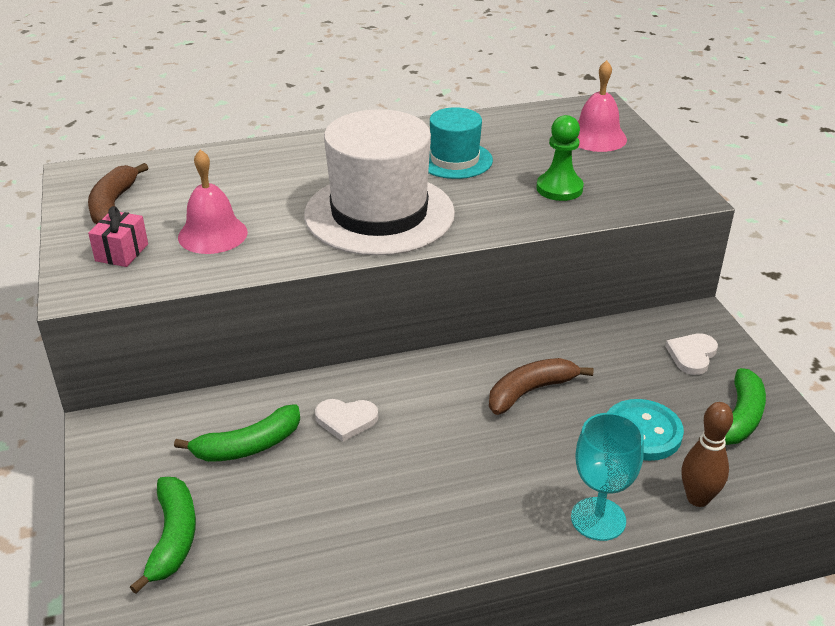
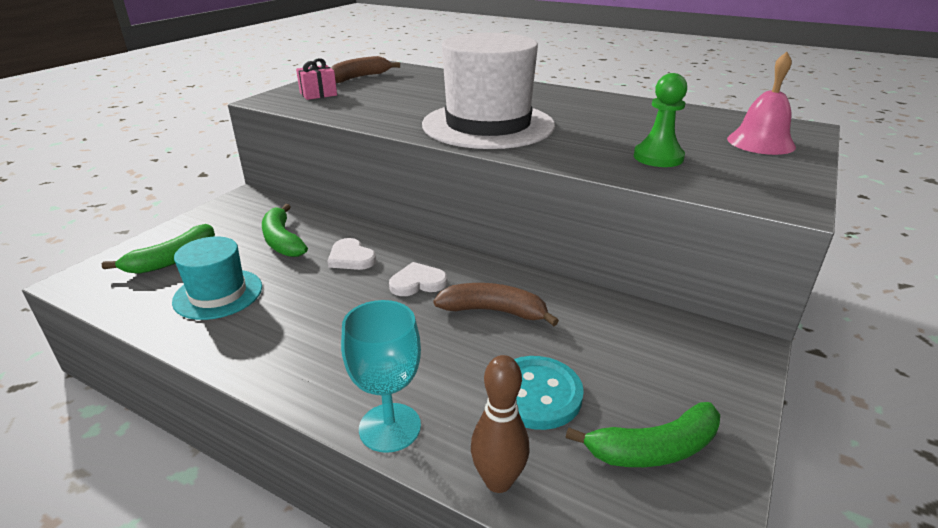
camera: 45 degrees right, 5 degrees down
green banana [174,404,300,462] -> green banana turned 45 degrees clockwise [262,204,308,257]
pink bell [178,150,248,254] -> none
turquoise hat [428,107,493,179] -> turquoise hat moved to [172,236,262,320]
white heart [665,333,718,375] -> white heart moved to [389,262,447,296]

